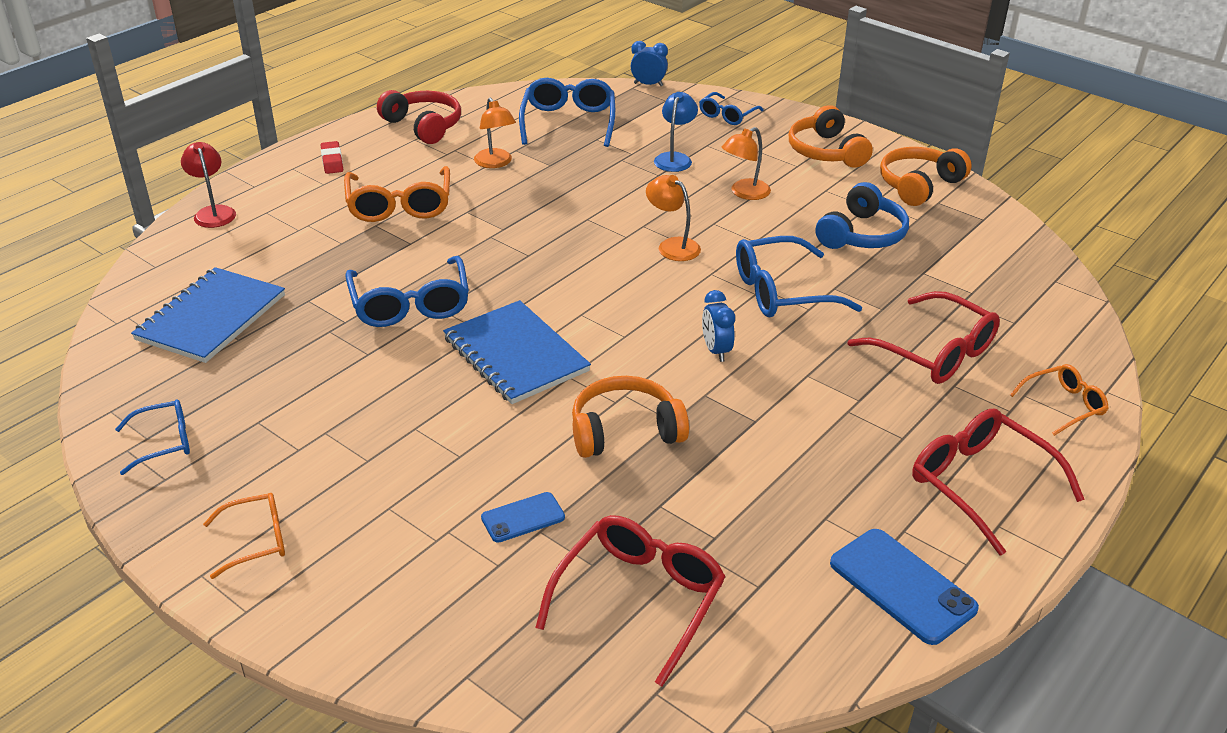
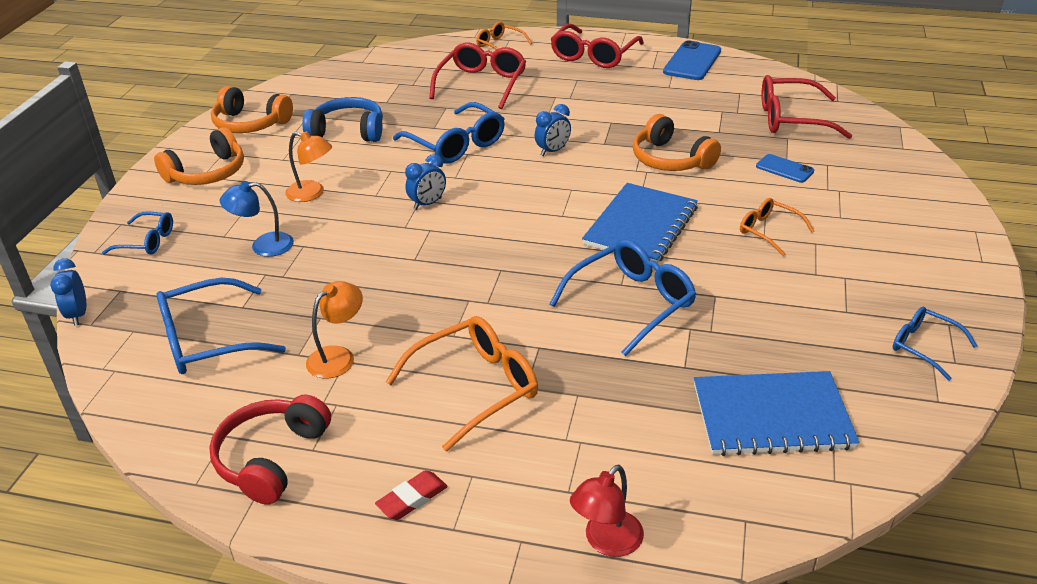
camera: 115 degrees left, 0 degrees up
orange glasses [203,493,285,579] -> orange glasses moved to [740,198,814,256]
orange lamp [646,175,701,261] -> blue clock [405,154,446,210]

